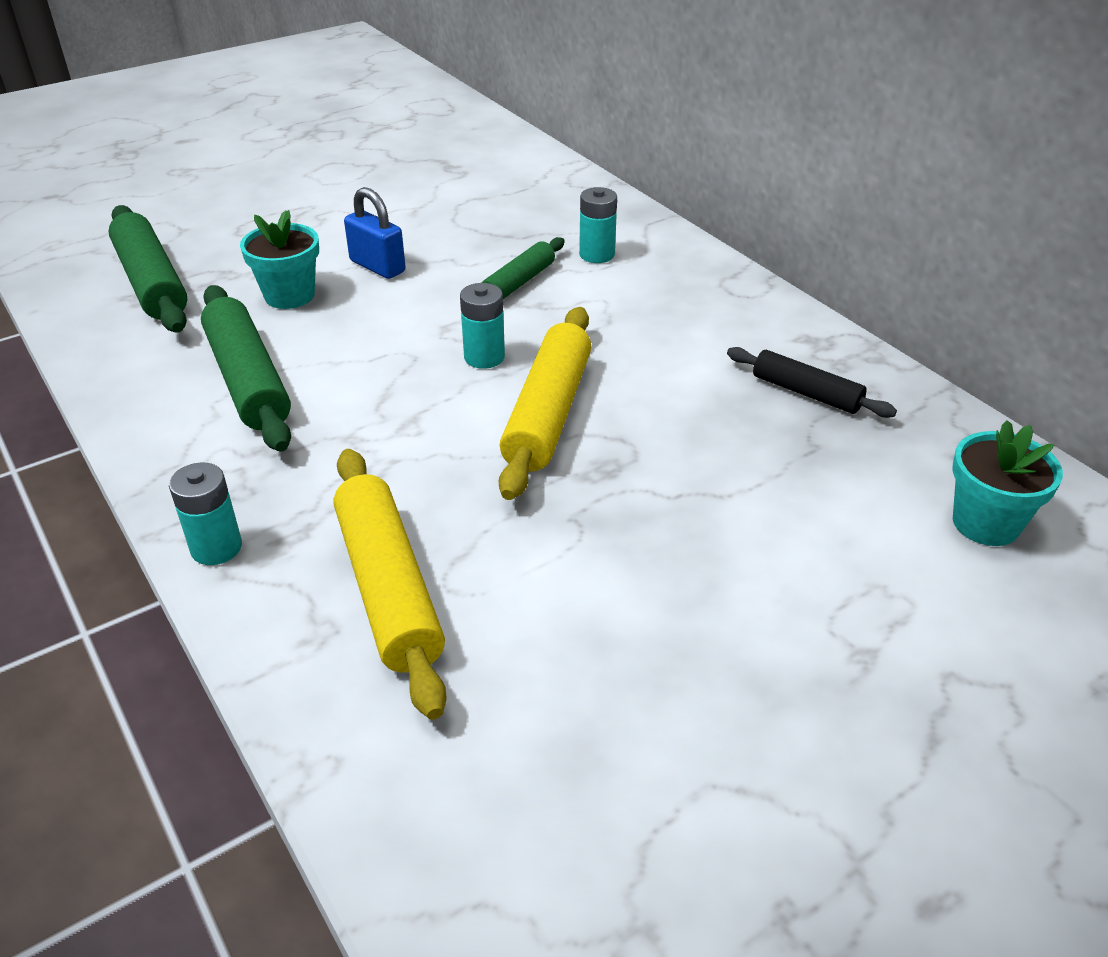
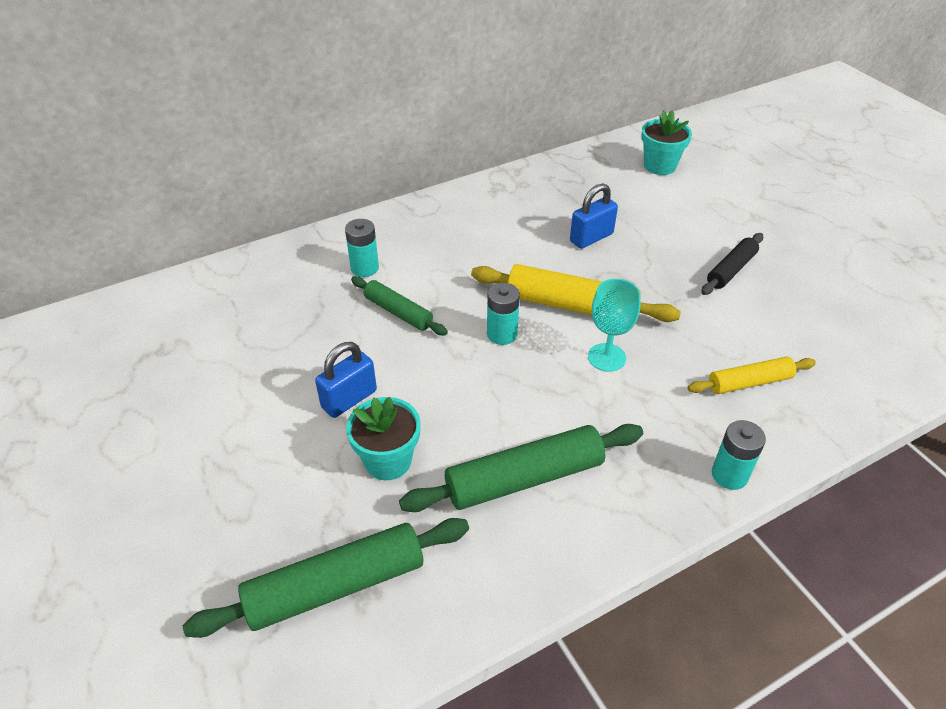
camera: 85 degrees left, 5 degrees up
yellow rolling pin [334,449,447,720] -> yellow rolling pin [688,356,816,394], size x0.60
black rolling pin [727,347,897,418] -> black rolling pin moved to [701,233,763,295]
none -> blue padlock [570,183,618,249]
none -> turquoise goblet [588,279,641,372]

